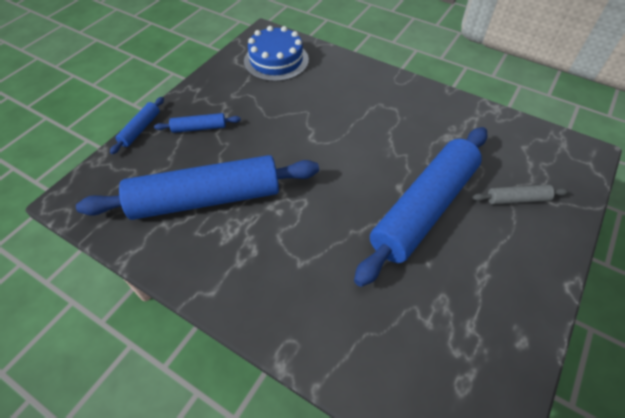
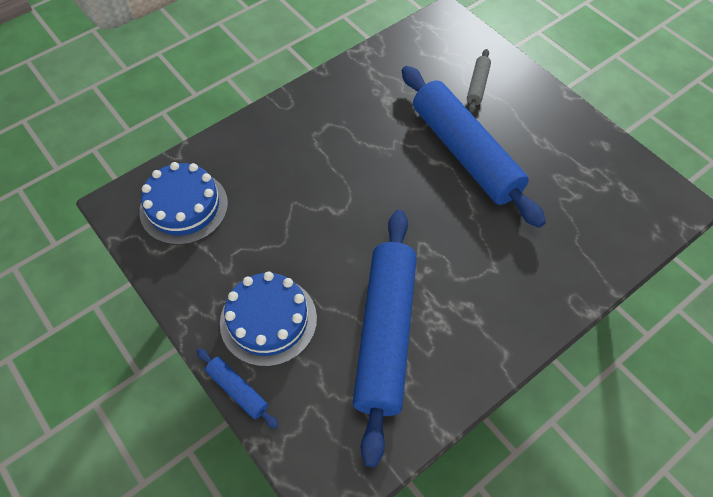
camera: 70 degrees left, 5 degrees up
blue rolling pin [154,113,241,133] -> blue cake [220,271,317,367]

